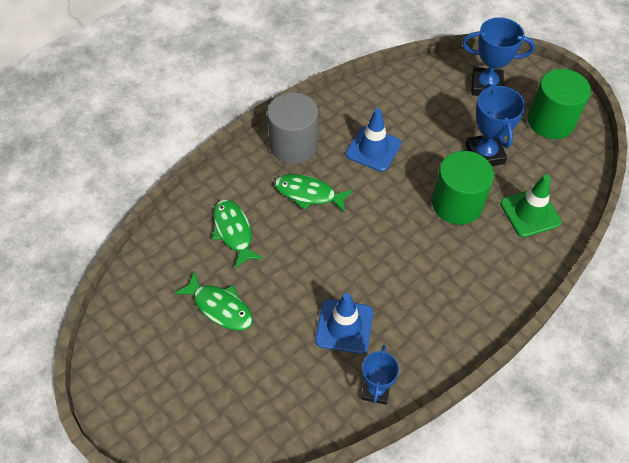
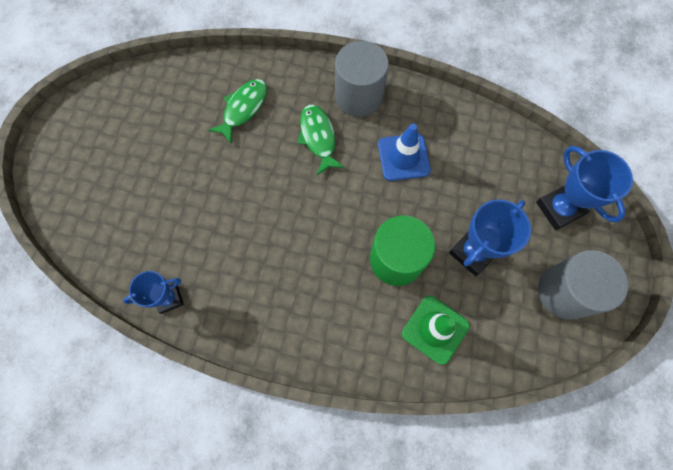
camera: 55 degrees right, 15 degrees up
green fish [174,271,253,331] -> none
blue traffic cone [315,293,373,354] -> none
green cylinder [528,69,591,139] -> grey cylinder [538,250,629,320]

